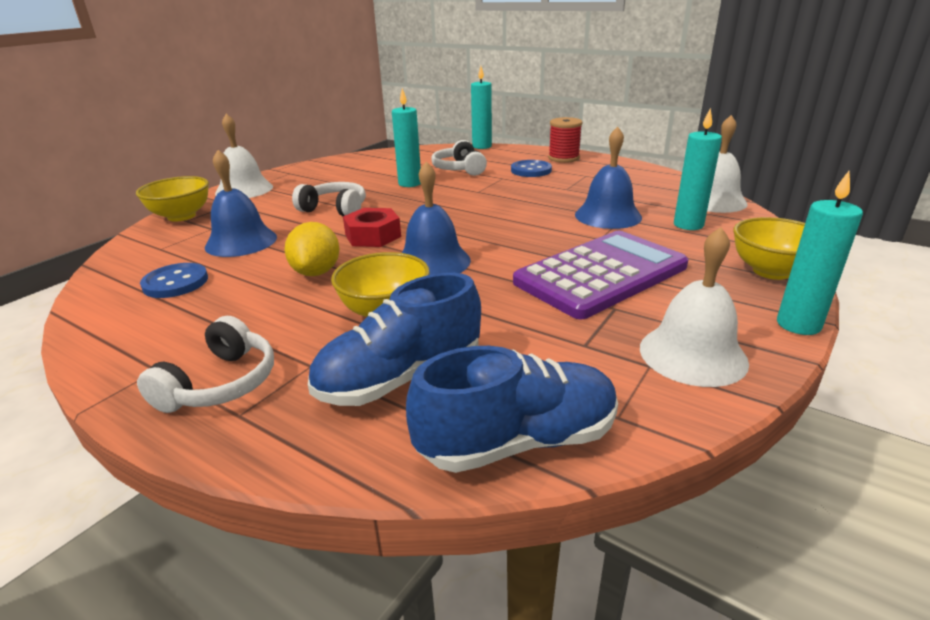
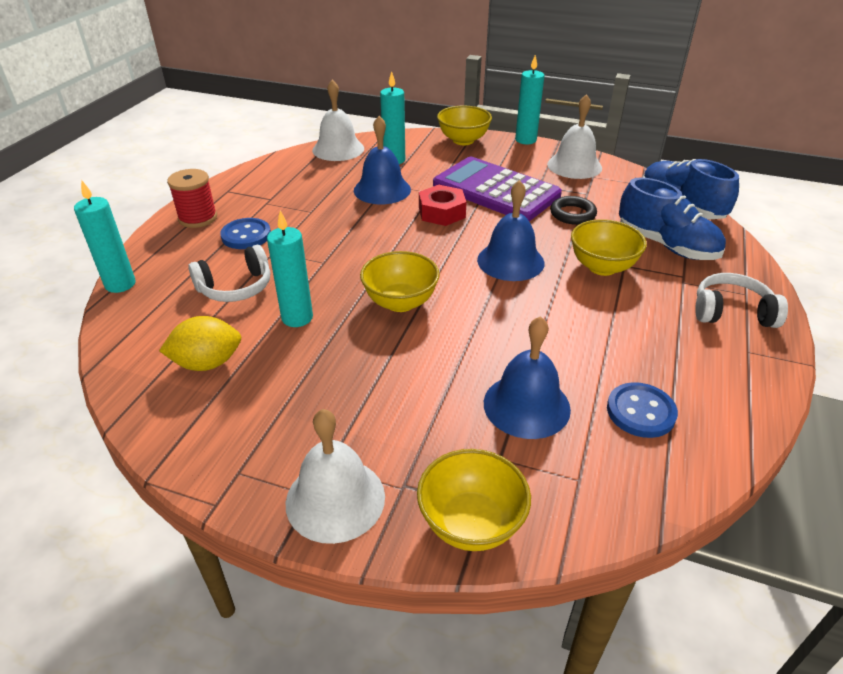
camera: 105 degrees left, 10 degrees up
yellow lemon [285,222,340,276] -> yellow lemon moved to [159,316,242,371]
white headphones [292,182,366,216] -> none
red nut [343,208,401,247] -> red nut moved to [419,185,466,226]
none -> yellow bowl [360,251,440,312]
none -> black ring [550,196,597,225]

